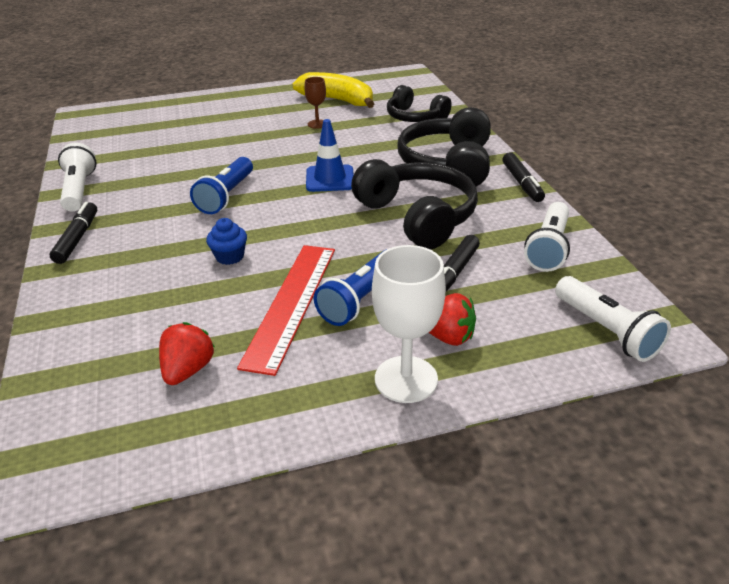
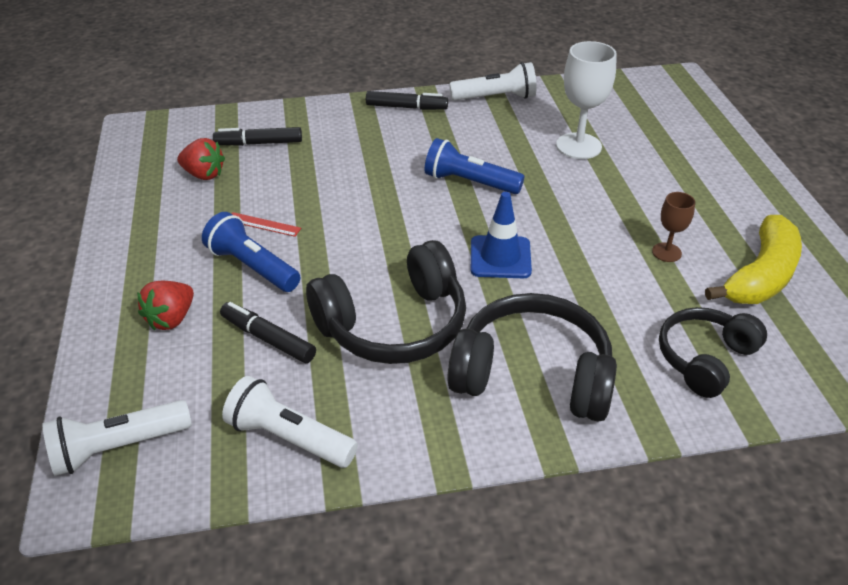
camera: 95 degrees right, 5 degrees up
blue cupcake [206,218,247,265] -> none
red ruler [237,245,335,376] -> red ruler [232,212,301,237], size x0.42
white goblet [372,245,446,403] -> white goblet moved to [556,41,617,159]
black marker [502,152,545,202] -> black marker moved to [213,127,302,146]

